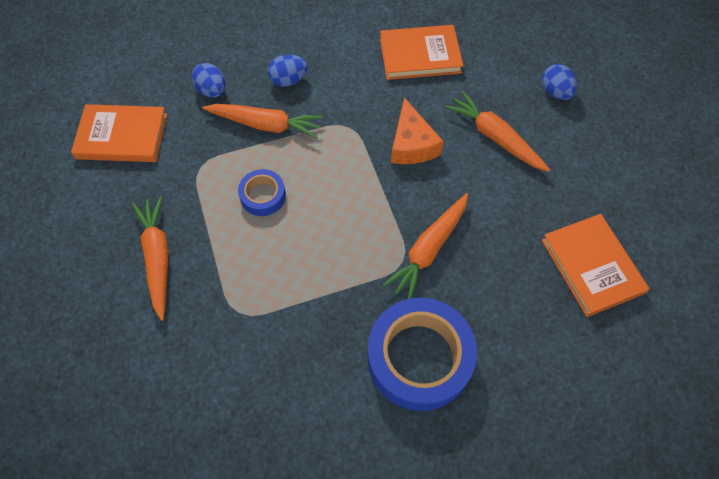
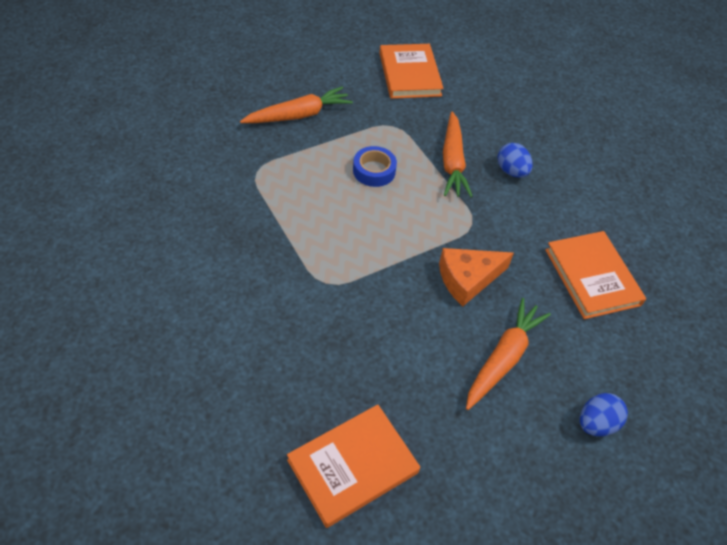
camera: 75 degrees right, 10 degrees down
blue egg [192,63,225,98] -> none
blue tape [368,298,477,411] -> none
orange carrot [383,193,468,299] -> none

